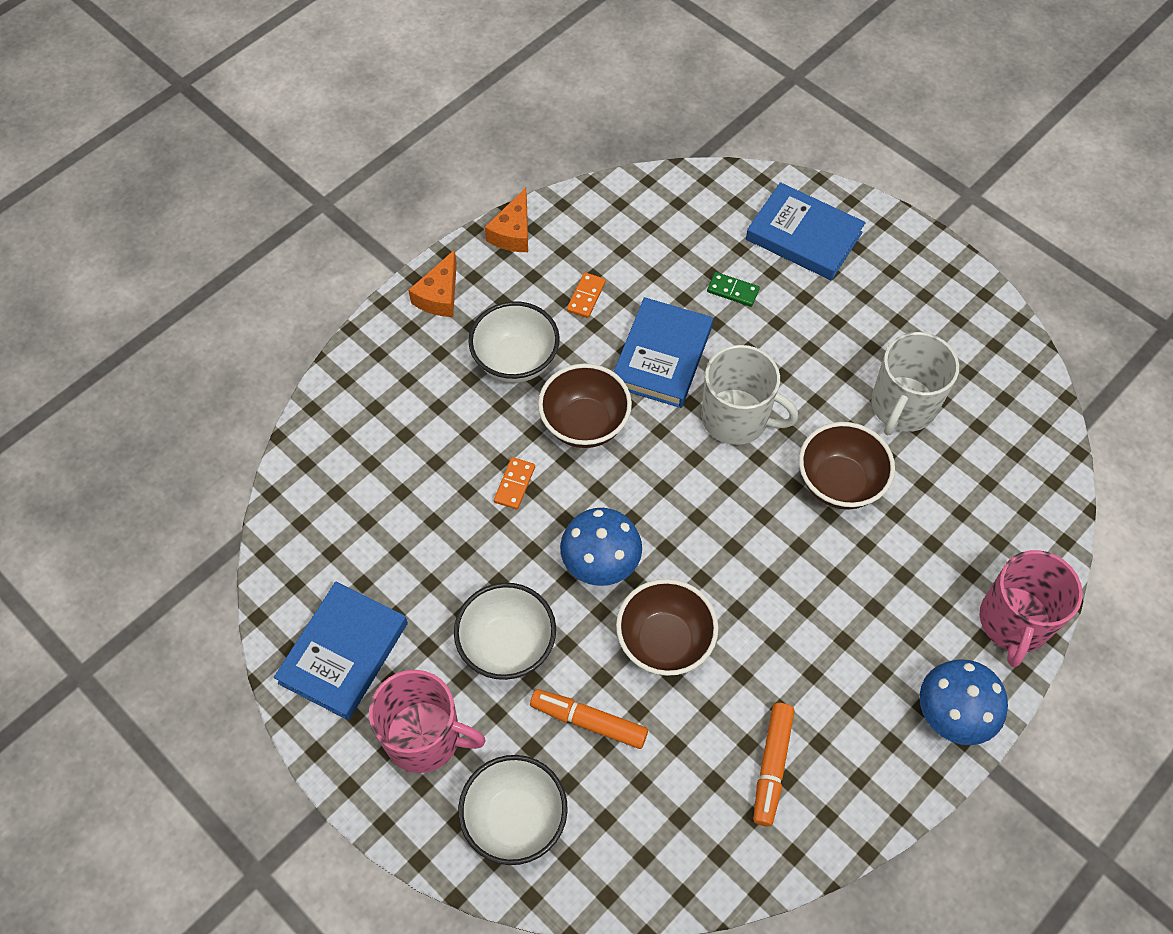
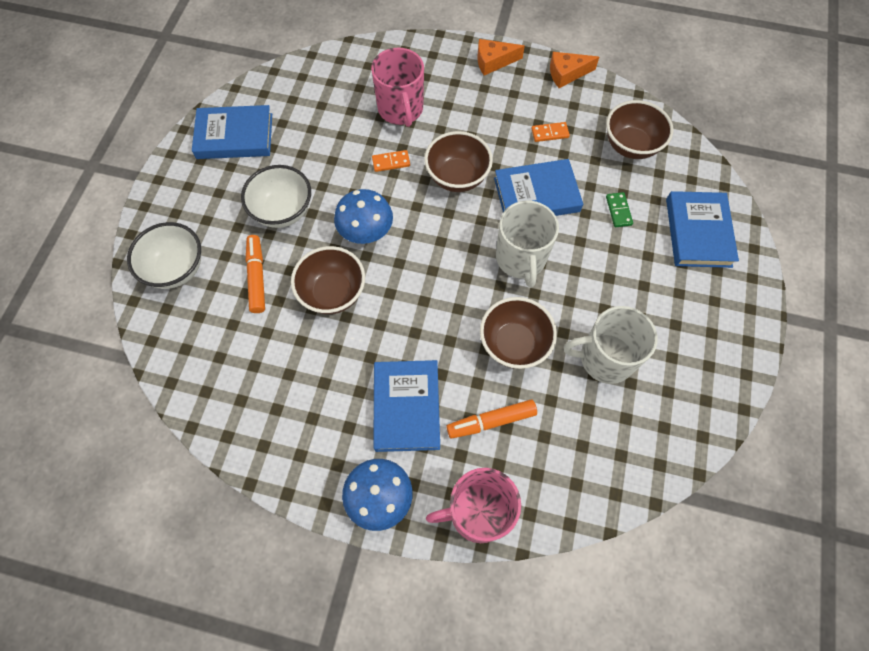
camera: 60 degrees right, 5 degrees up
pink mug [369,670,486,773] -> pink mug moved to [371,48,424,127]
white bowl [468,301,560,383] -> none
orange marker [753,703,794,826] -> orange marker moved to [446,400,537,439]
none -> blue book [373,360,440,452]
none -> brown bowl [606,100,674,159]

